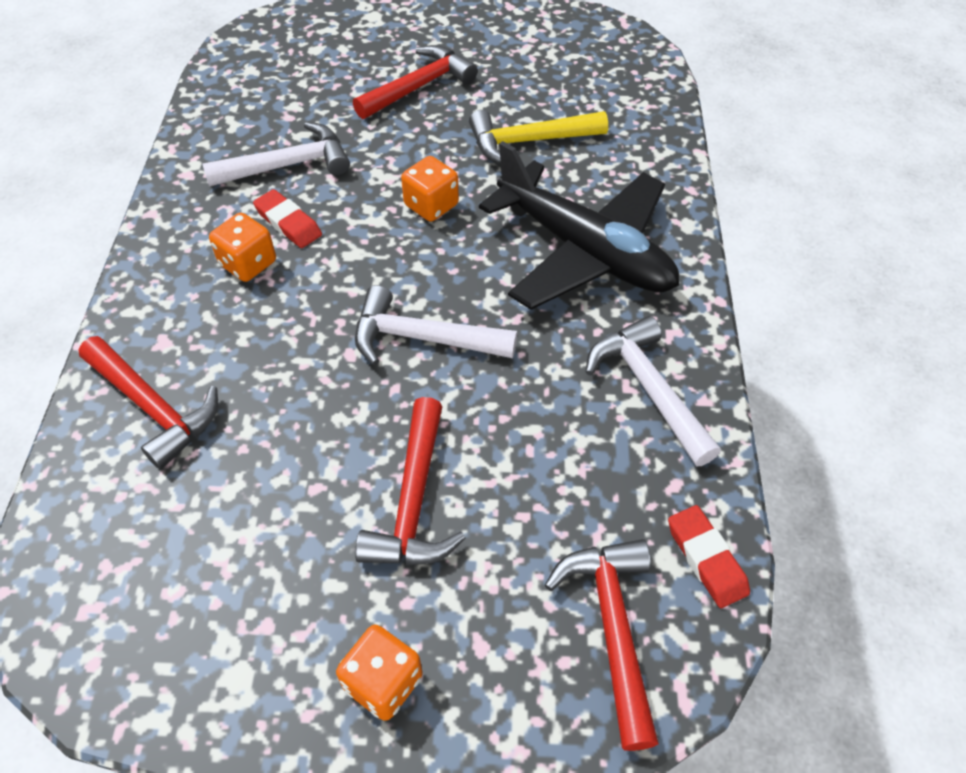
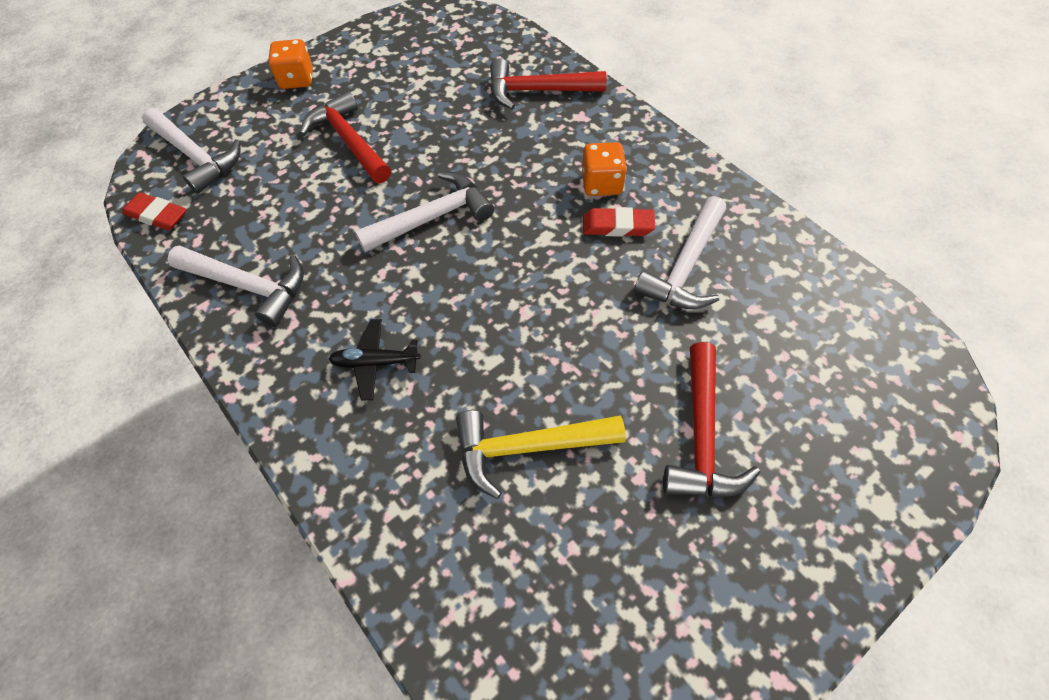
camera: 140 degrees right, 5 degrees up
orange dice [401,156,459,222] -> none
yellow hammer [469,110,608,164] -> yellow hammer turned 135 degrees counterclockwise [456,410,626,499]
black plane [479,141,679,310] -> black plane [329,319,421,401], size x0.41
red hammer [545,539,659,751] -> white hammer [142,108,241,194]

